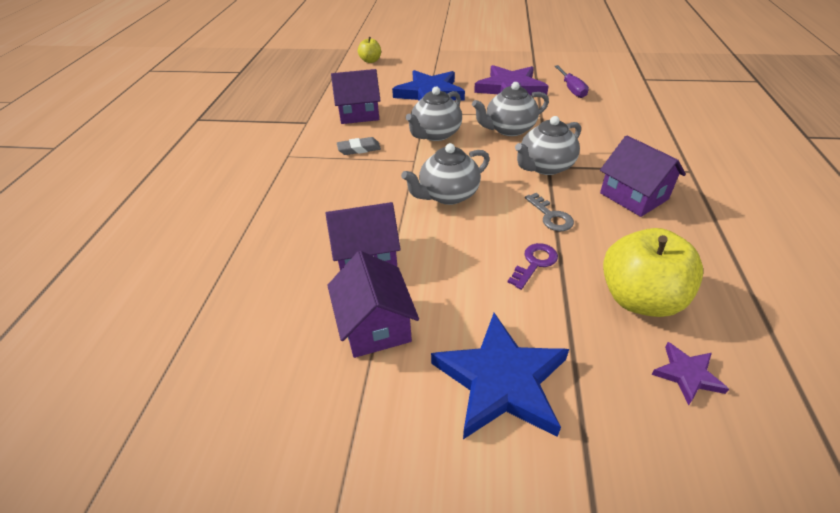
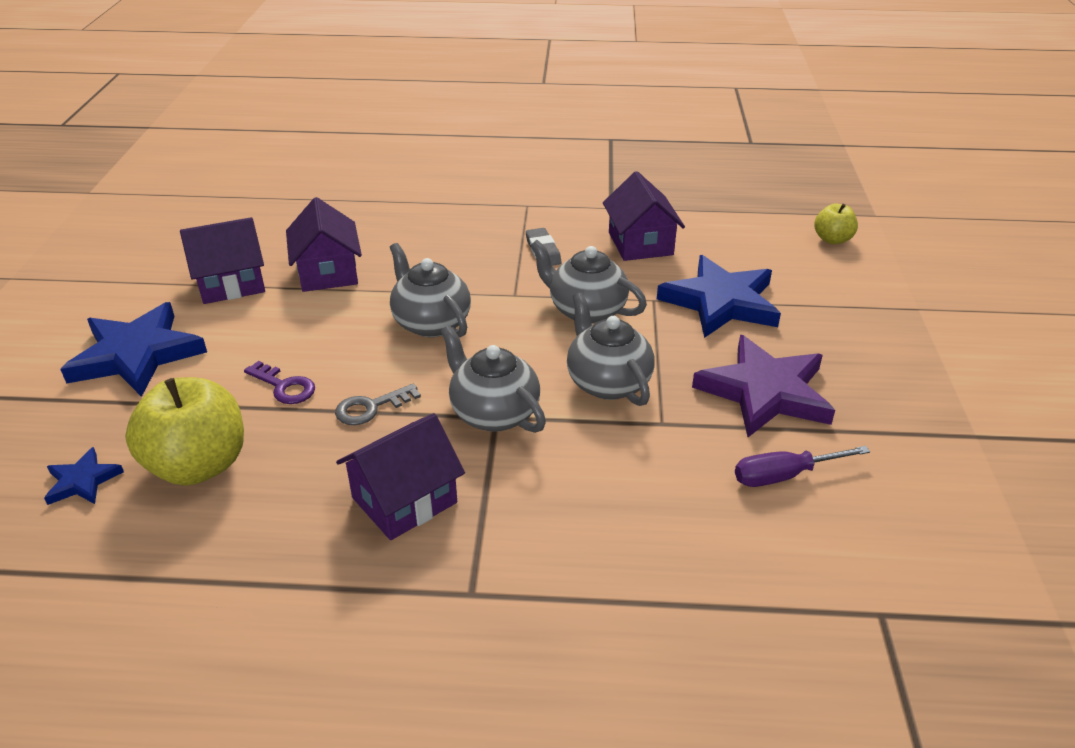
camera: 85 degrees right, 5 degrees down
purple star [651,342,729,406] -> blue star [44,447,124,505]

